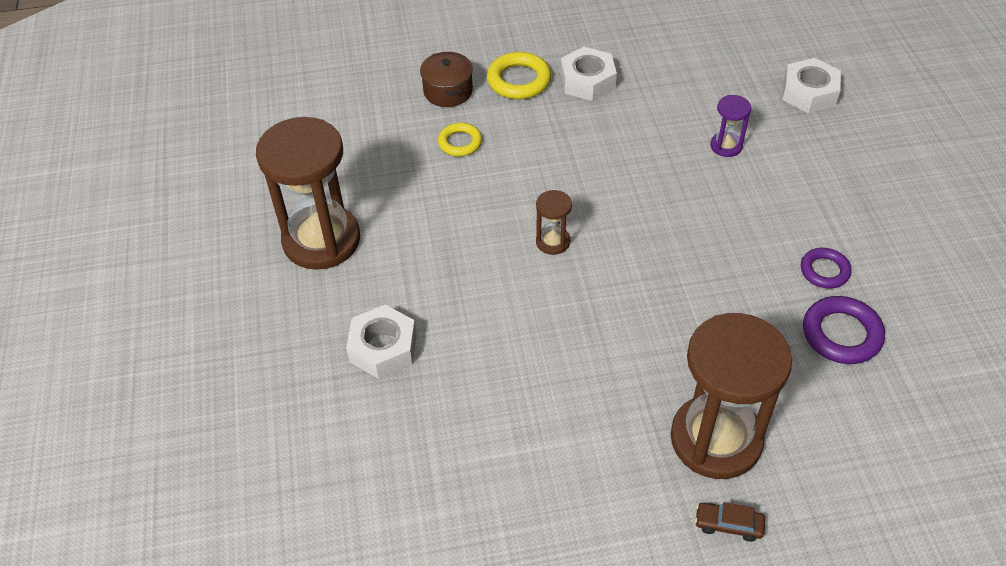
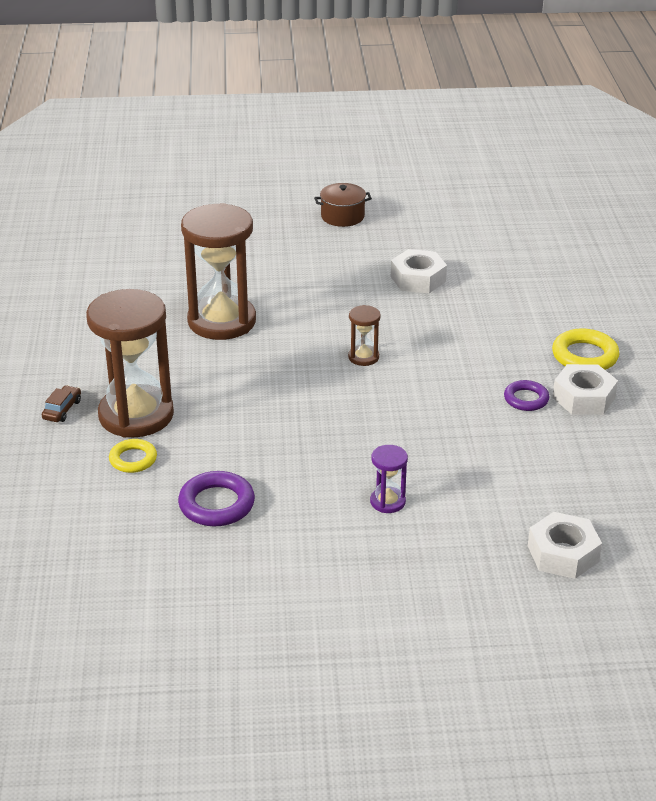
camera: 95 degrees right, 15 degrees down
brown hourglass [256,117,360,270] -> brown hourglass moved to [181,203,256,340]
white nut [346,305,417,379] -> white nut moved to [391,249,447,293]
brown pot [420,52,473,107] -> brown pot moved to [314,183,372,227]
yellow ring [438,123,482,156] -> yellow ring moved to [109,439,157,473]
purple hourglass [710,95,751,157] -> purple hourglass moved to [370,445,408,513]
purple ring [801,248,852,289] -> purple ring moved to [504,380,549,411]

